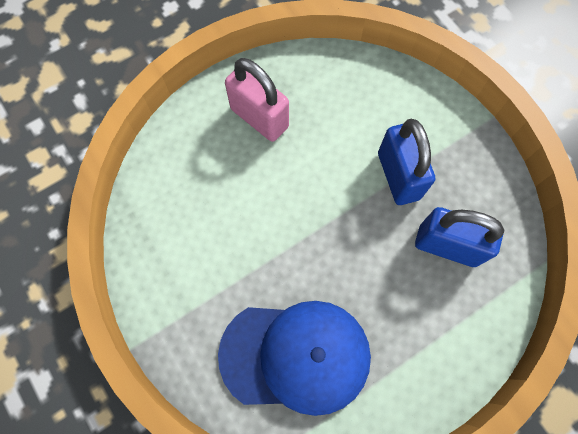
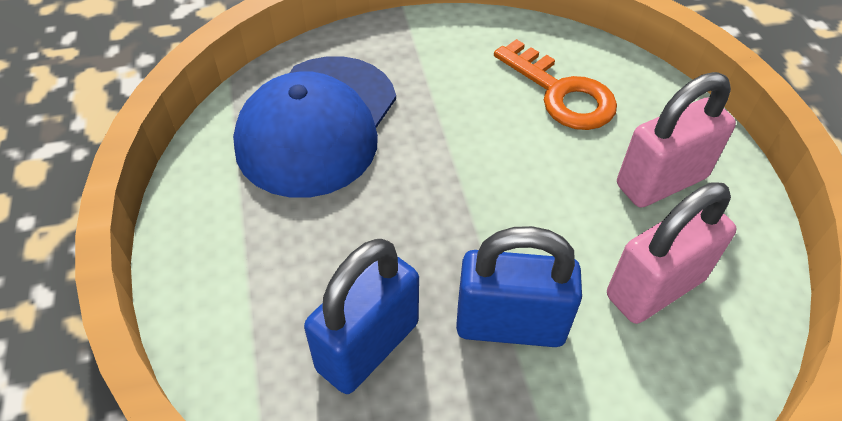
camera: 110 degrees right, 20 degrees down
none -> orange key [494,39,617,130]
none -> pink padlock [607,182,737,324]

